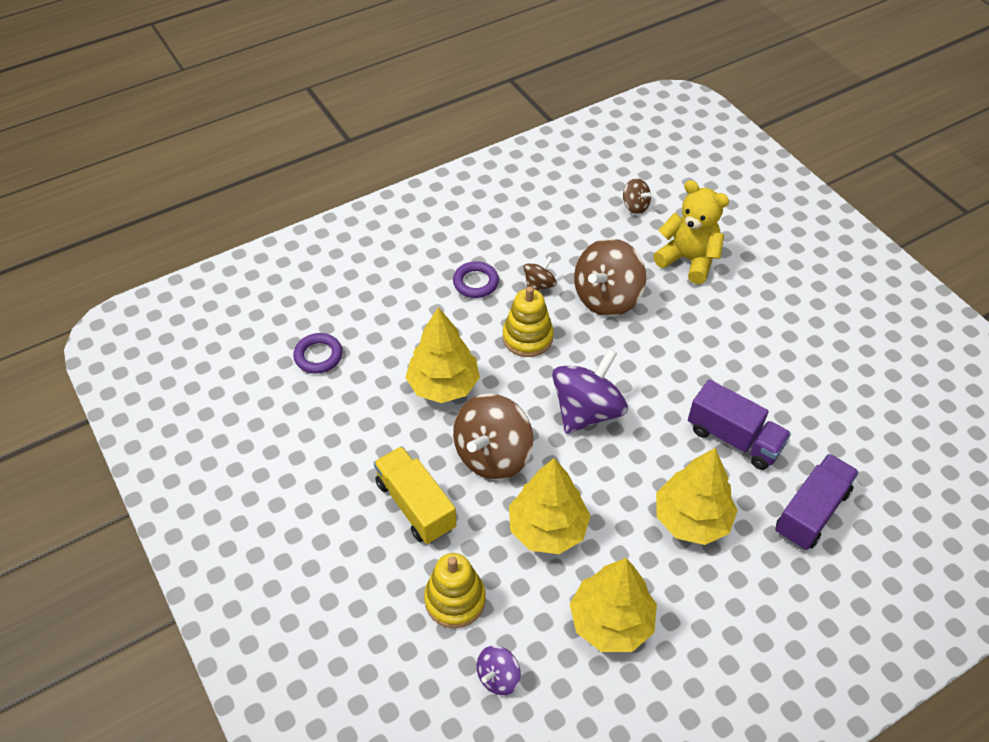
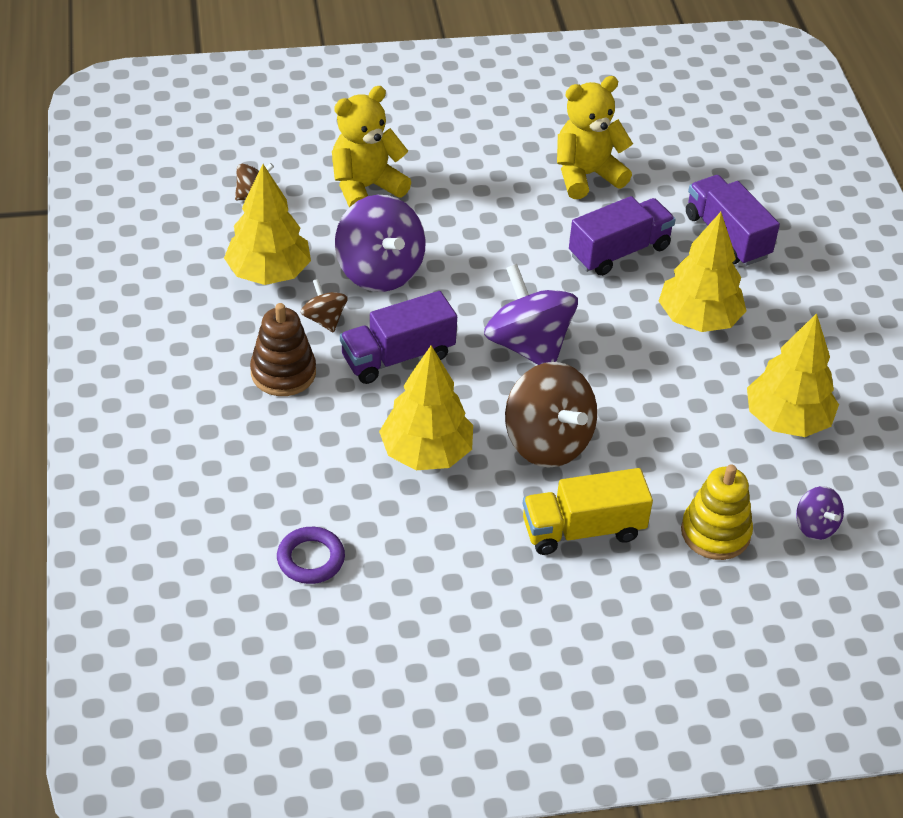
camera: 70 degrees left, 5 degrees down
purple ring [453,261,499,298] -> brown stacking toy [250,303,316,396]
yellow stacking toy [503,286,554,357] -> purple truck [340,291,457,384]
yellow tree [509,458,591,554] -> yellow tree moved to [224,164,311,285]
brown spinning top [574,238,646,317] -> purple spinning top [335,195,426,292]
none -> yellow teddy bear [557,76,633,199]

